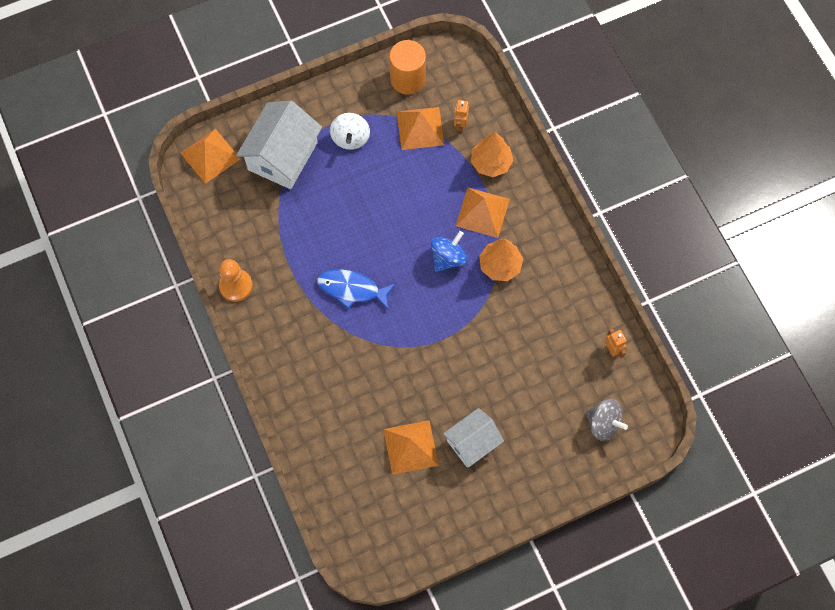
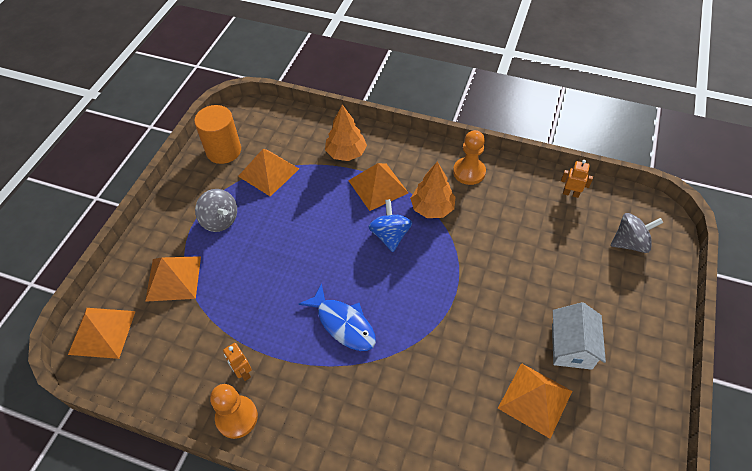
camera: 45 degrees left, 15 degrees down
white house [236,101,322,189] -> orange pyramid [145,256,201,302]
blue fish [317,269,396,309] -> blue fish turned 105 degrees counterclockwise [299,283,376,351]
white spinning top [330,113,370,150] -> grey spinning top [195,189,237,232]
orange robot [454,100,469,132] -> orange robot moved to [223,343,252,381]
none -> orange pawn [453,130,486,185]

